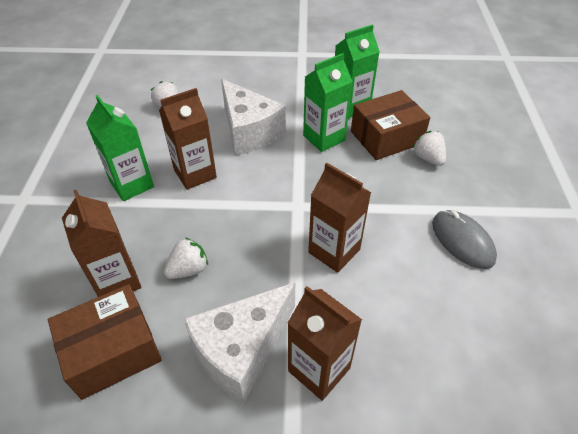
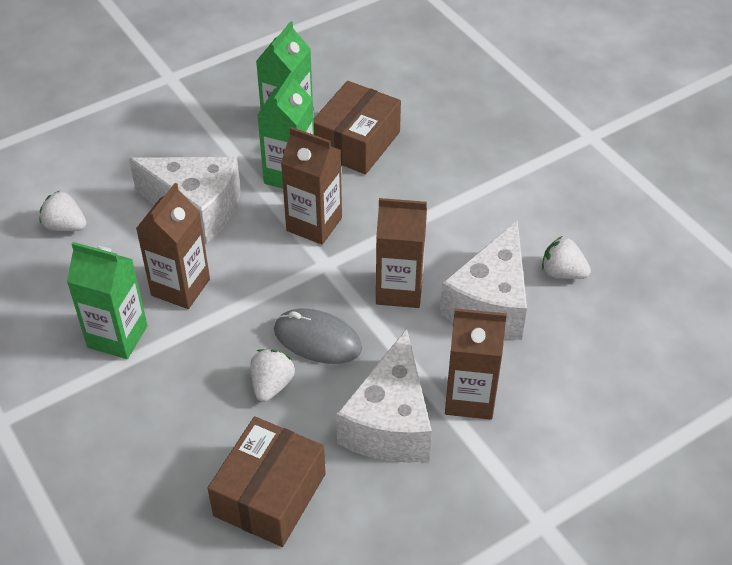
camera: 35 degrees left, 0 degrees up
brown carton [62,190,142,297] -> brown carton moved to [281,127,342,245]
white strawberry [413,131,446,166] -> white strawberry moved to [542,236,591,279]
grey mouse [432,210,497,269] -> grey mouse moved to [274,309,362,364]
none -> white cheese [440,220,527,340]

